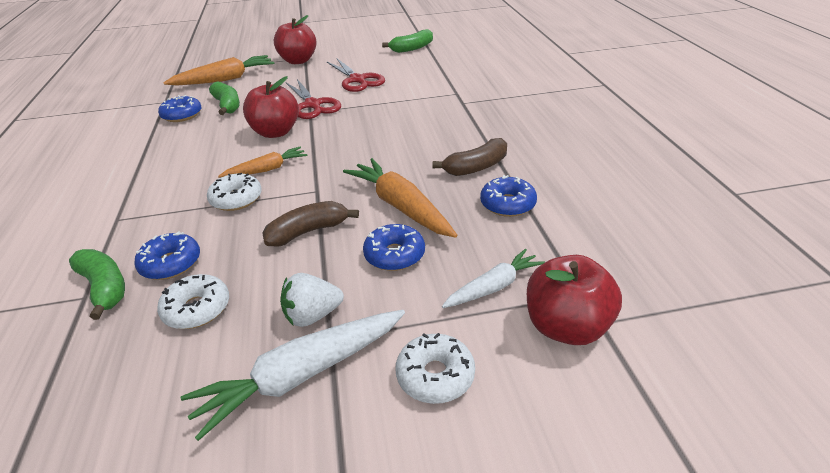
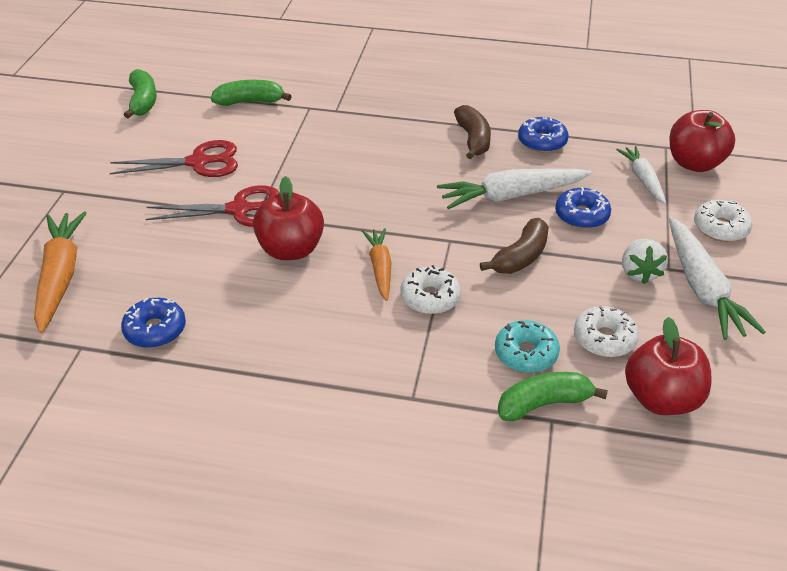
camera: 70 degrees left, 5 degrees up
blue donut [134,232,200,280] -> turquoise donut [495,320,560,373]
green banana [209,81,240,115] -> green banana moved to [211,80,292,106]
brown banana [263,201,359,247] -> brown banana turned 135 degrees counterclockwise [480,218,549,274]
red apple [274,15,317,64] -> red apple moved to [625,317,711,415]
orange carrot [343,158,457,238] -> white carrot [437,169,592,209]

